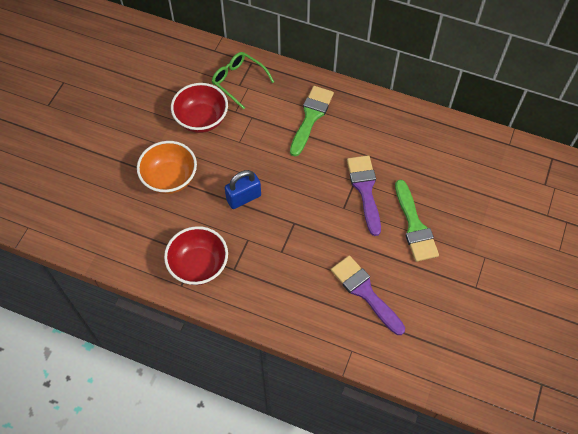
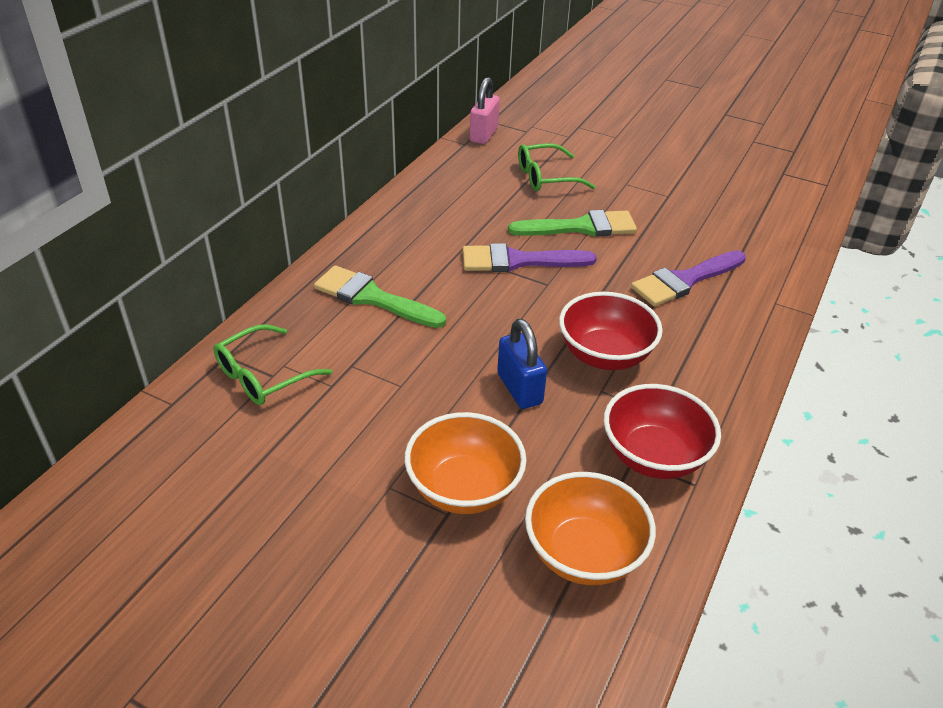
camera: 85 degrees left, 20 degrees down
red bowl [171,83,228,133] -> red bowl moved to [559,292,663,370]
none -> pink padlock [470,77,500,144]
none -> green glasses [518,143,596,191]
none -> orange bowl [525,472,656,585]

